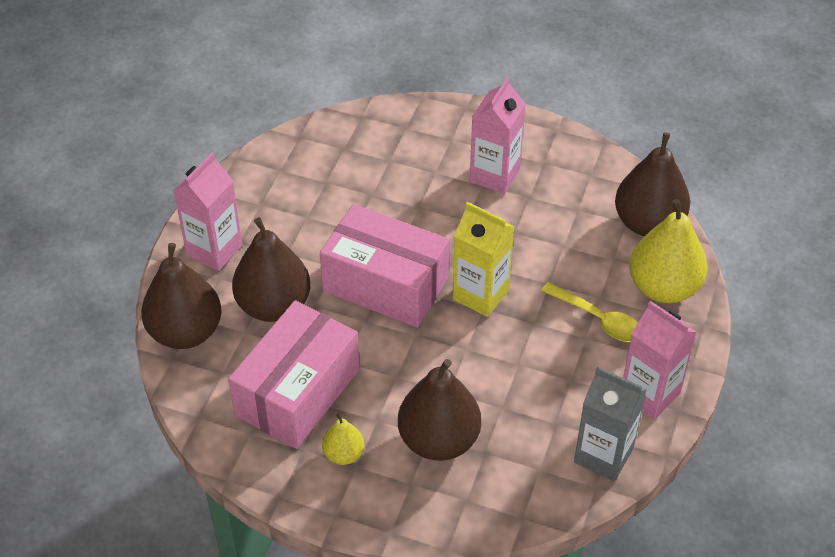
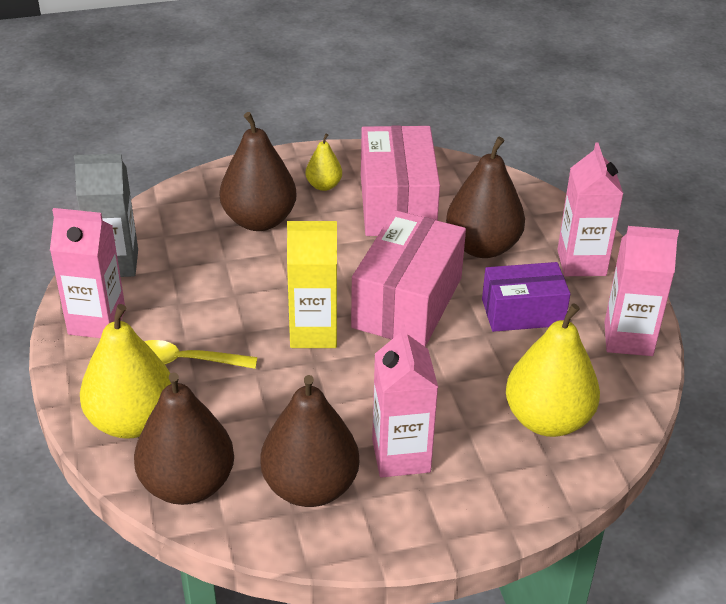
camera: 145 degrees right, 10 degrees down
brown pear [141,243,222,349] -> brown pear moved to [260,375,359,507]
pink box [320,204,449,328] -> pink box turned 60 degrees counterclockwise [351,210,466,347]
none -> purple box [482,262,570,332]
none -> yellow pear [506,303,600,437]
none -> pink carton [604,226,679,356]

